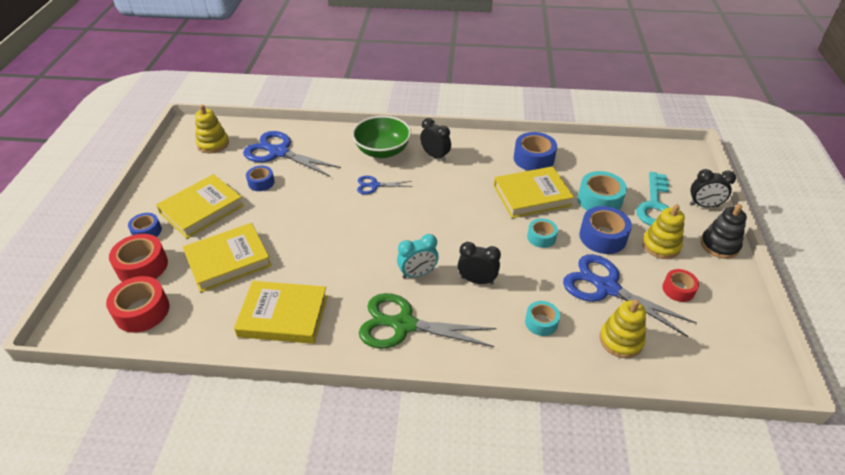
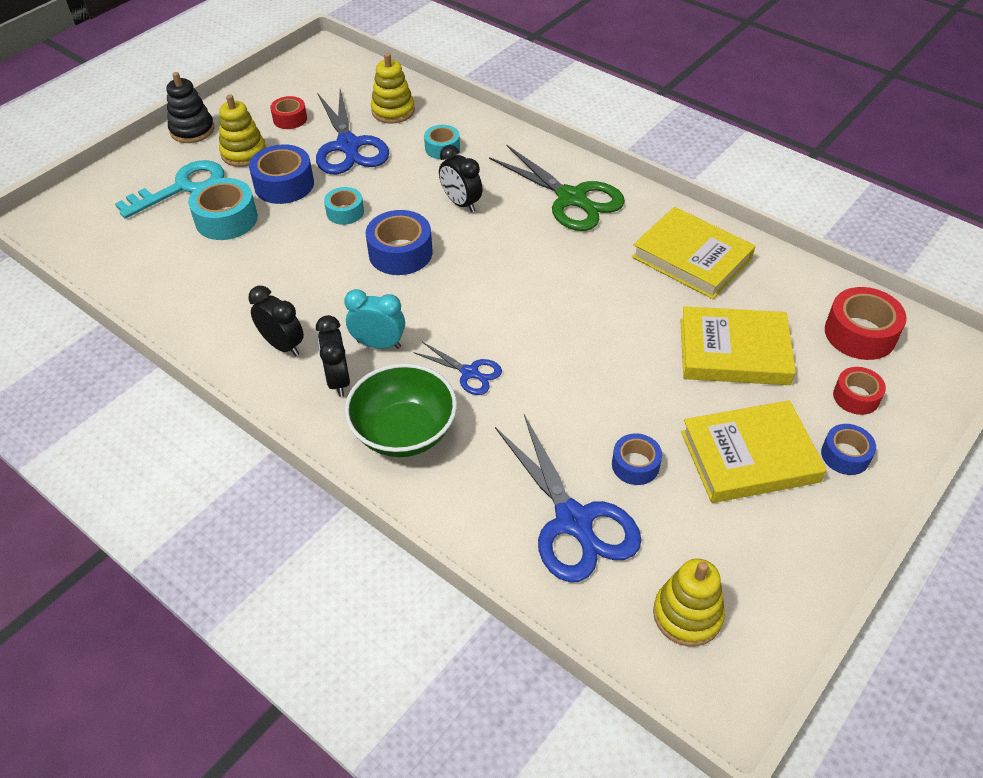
camera: 145 degrees left, 5 degrees up
red tape [109,234,168,282] -> red tape [833,367,886,415], size x0.61
turquoise clock [397,234,439,279] -> turquoise clock moved to [344,289,405,349]
yellow book [494,166,574,218] -> none
blue tape [514,132,557,171] -> blue tape moved to [366,210,433,275]
black clock [690,169,736,207] -> black clock moved to [248,286,304,356]

